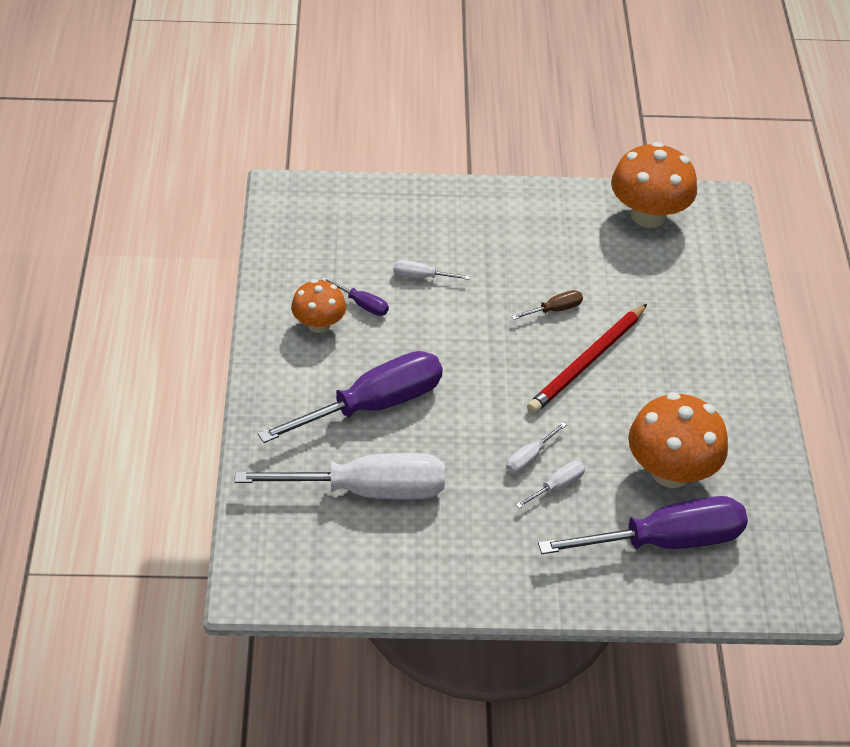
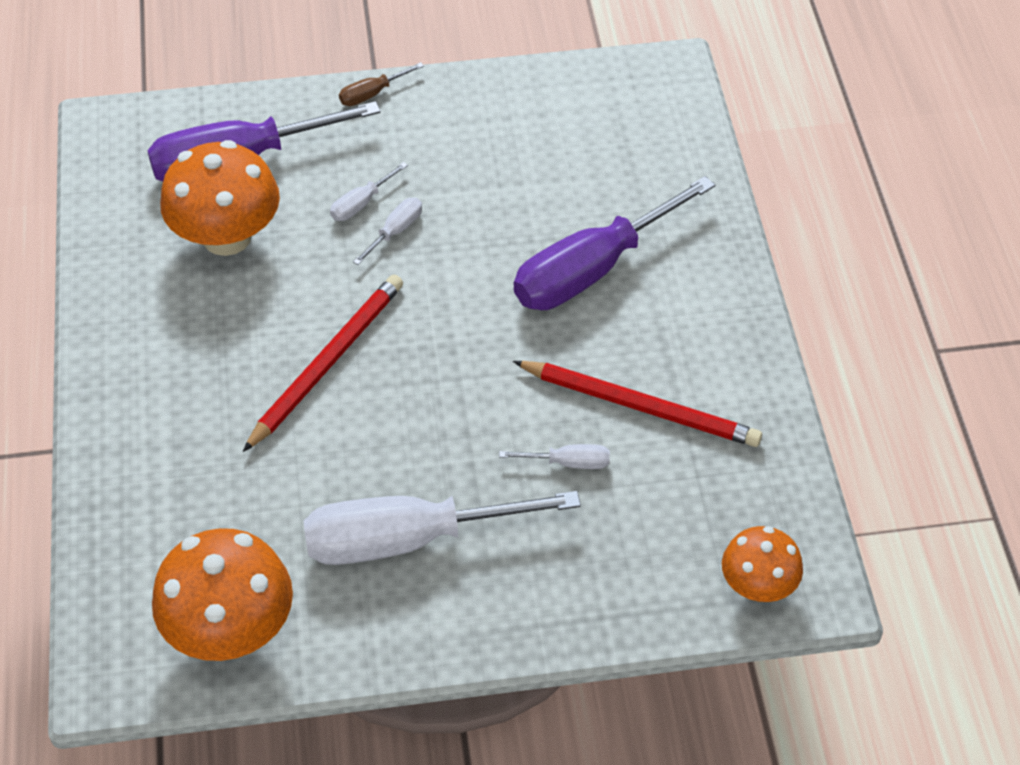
camera: 175 degrees right, 5 degrees up
white screwdriver [235,453,445,499] -> white screwdriver moved to [304,491,581,565]
orange mushroom [291,279,346,333] -> orange mushroom moved to [722,526,803,602]
purple screwdriver [321,277,389,316] -> red pencil [513,361,762,447]
brown screwdriver [511,290,583,320] -> brown screwdriver moved to [339,62,424,106]

